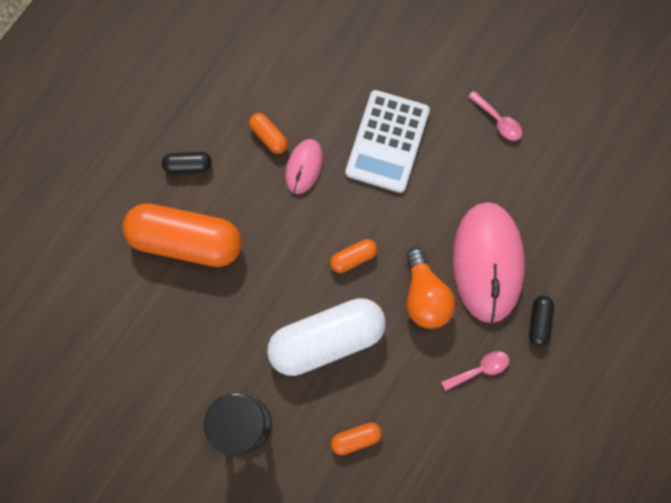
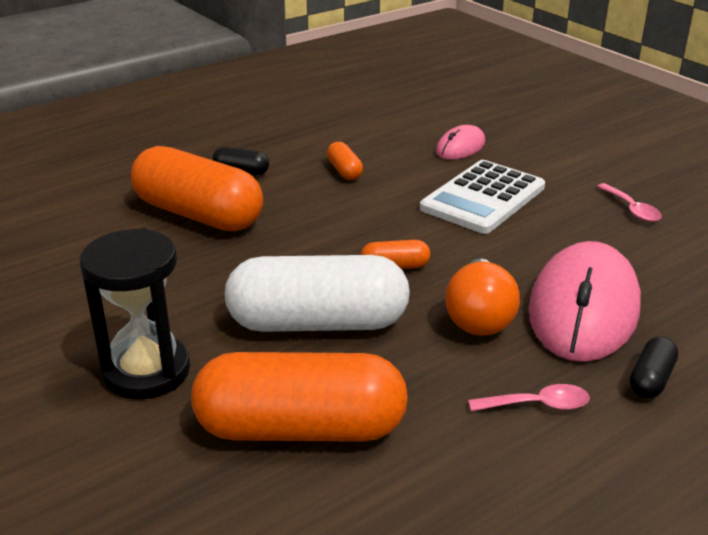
camera: 20 degrees right, 45 degrees down
pink mouse [285,139,323,194] -> pink mouse moved to [436,125,485,160]
orange capsule [331,422,382,455] -> orange capsule [191,352,408,442], size x2.35

